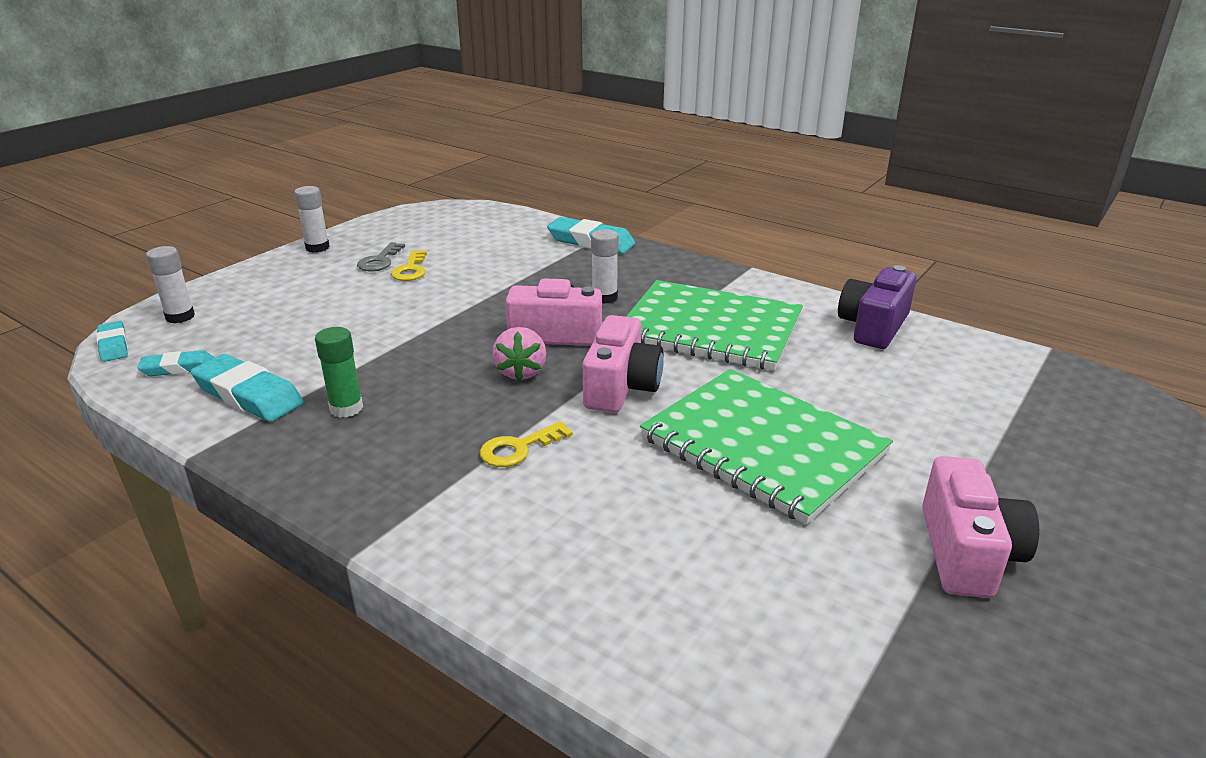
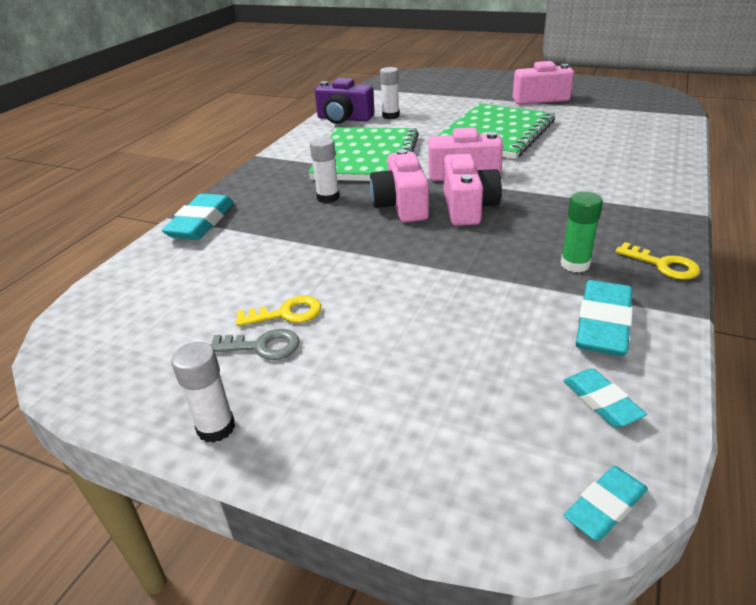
camera: 100 degrees left, 5 degrees up
white glue stick [146,246,195,323] -> white glue stick moved to [380,67,400,119]
yellow key [480,421,573,467] -> yellow key moved to [615,242,700,280]
pink strawberry [492,327,546,381] -> pink camera [443,153,502,226]

